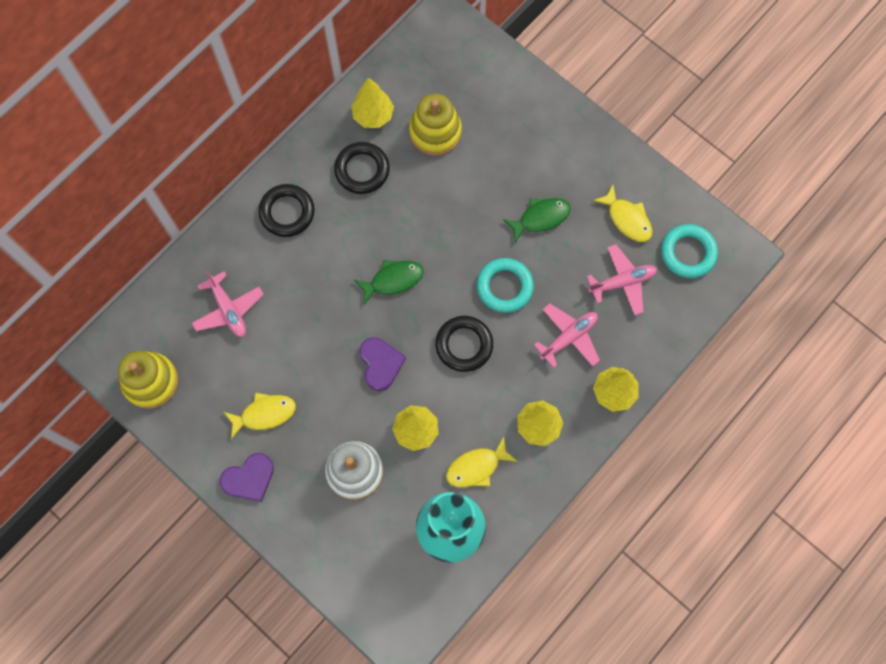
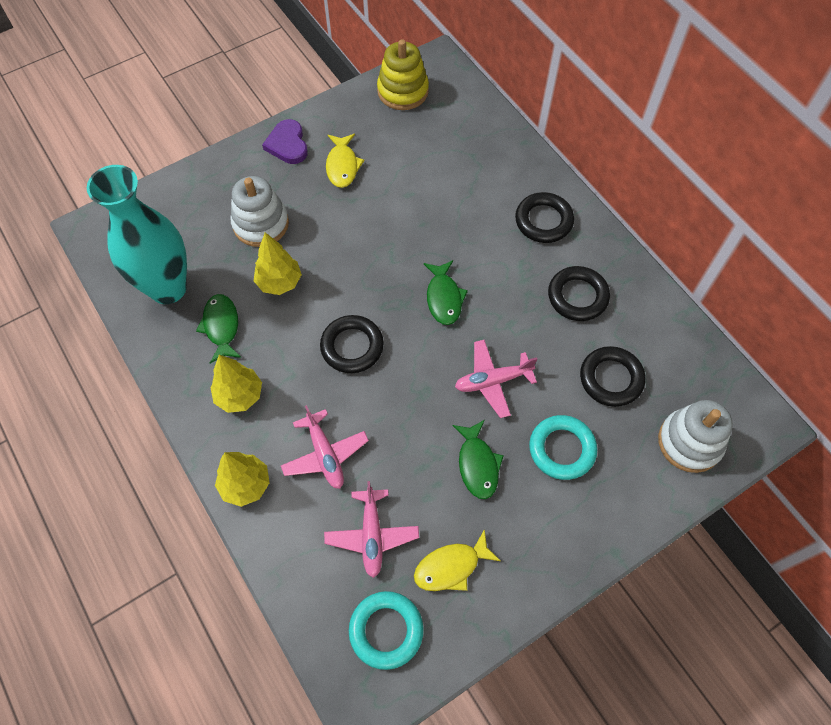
camera: 105 degrees right, 10 degrees down
pink plane [192,270,264,337] -> pink plane moved to [455,340,537,418]
yellow tree [351,78,394,128] -> none
purple heart [360,337,406,391] -> none
yellow stacking toy [409,94,462,156] -> black ring [580,346,645,407]
yellow fish [446,436,518,488] -> green fish [196,294,242,363]
turquoise ring [477,258,534,313] -> turquoise ring moved to [529,415,597,480]
none -> white stacking toy [658,400,733,473]

